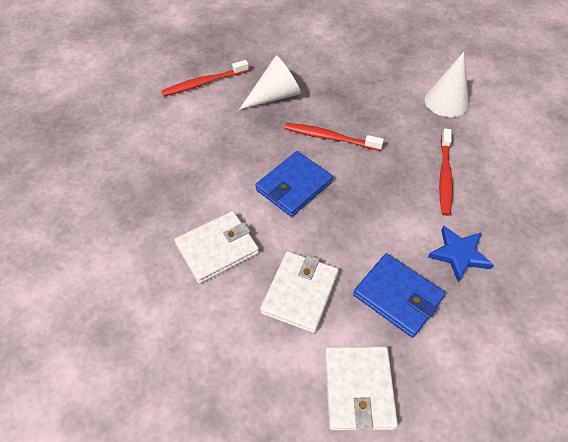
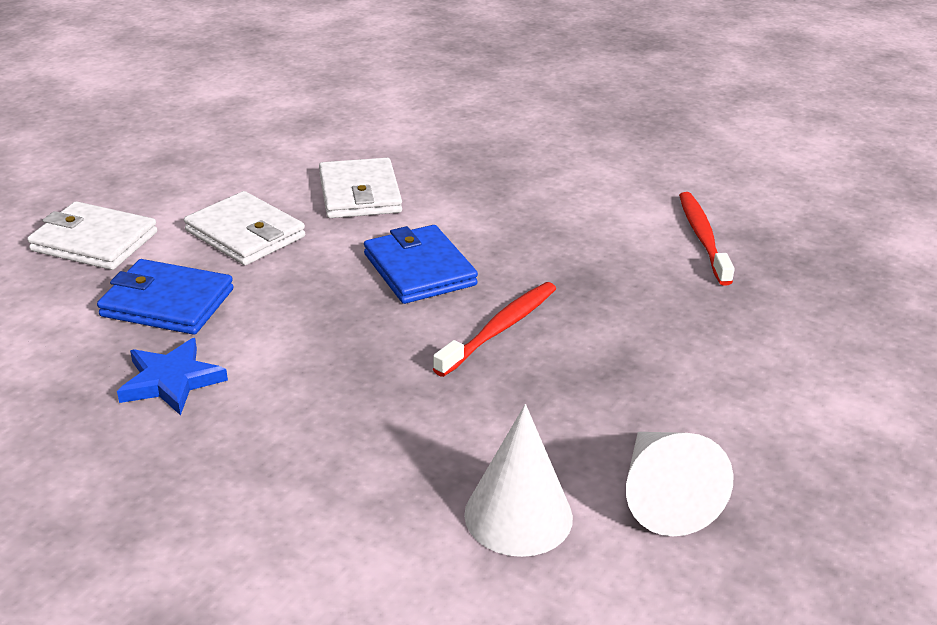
camera: 110 degrees right, 20 degrees down
white cone [239,56,301,110] -> white cone moved to [626,432,734,536]
blue wallet [353,253,445,338] -> blue wallet turned 45 degrees clockwise [97,259,234,335]
red toothbrush [439,128,453,216] -> none

